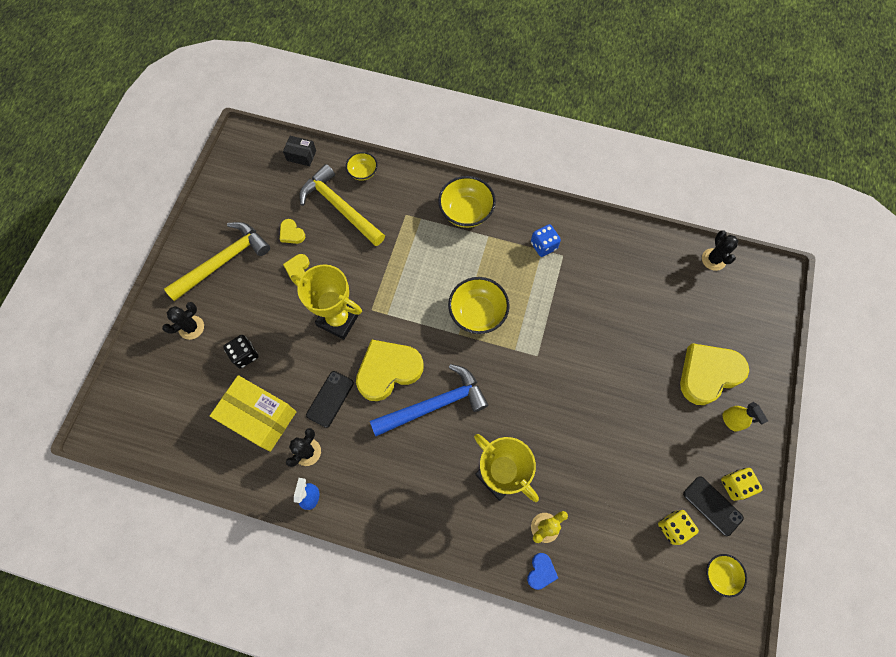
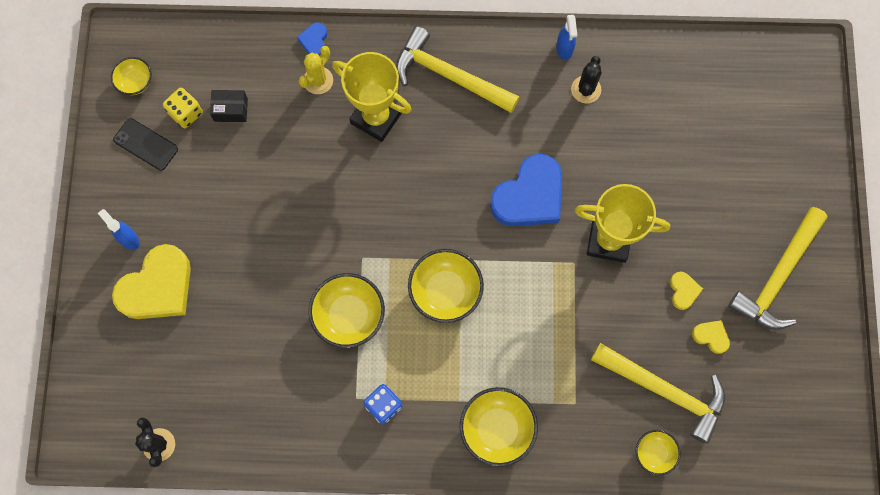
camera: 165 degrees right, 5 degrees up
black cactus [162,302,204,340] -> none
yellow box [210,375,296,452] -> none
black dice [223,335,259,369] -> none
black box [283,136,316,166] -> black box moved to [210,90,248,122]
black phone [306,371,354,428] -> none
yellow heart [356,339,424,401] -> blue heart [490,154,562,226]
blue hammer [370,364,488,436] -> none
yellow dice [721,468,762,501] -> none
yellow spray bottle [723,402,768,432] -> blue spray bottle [98,209,140,250]
none -> yellow bowl [308,273,385,348]
none -> yellow hammer [396,26,519,113]

